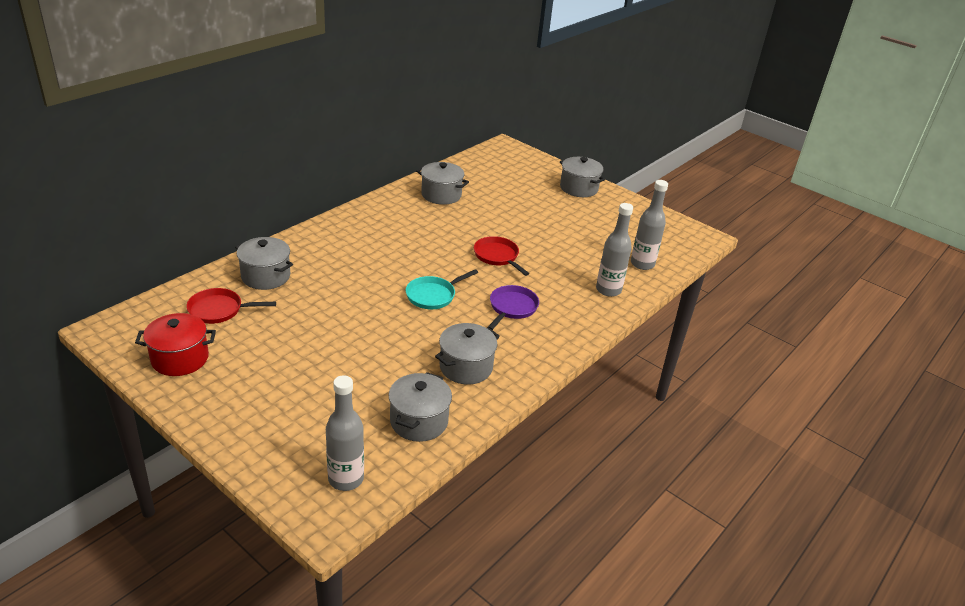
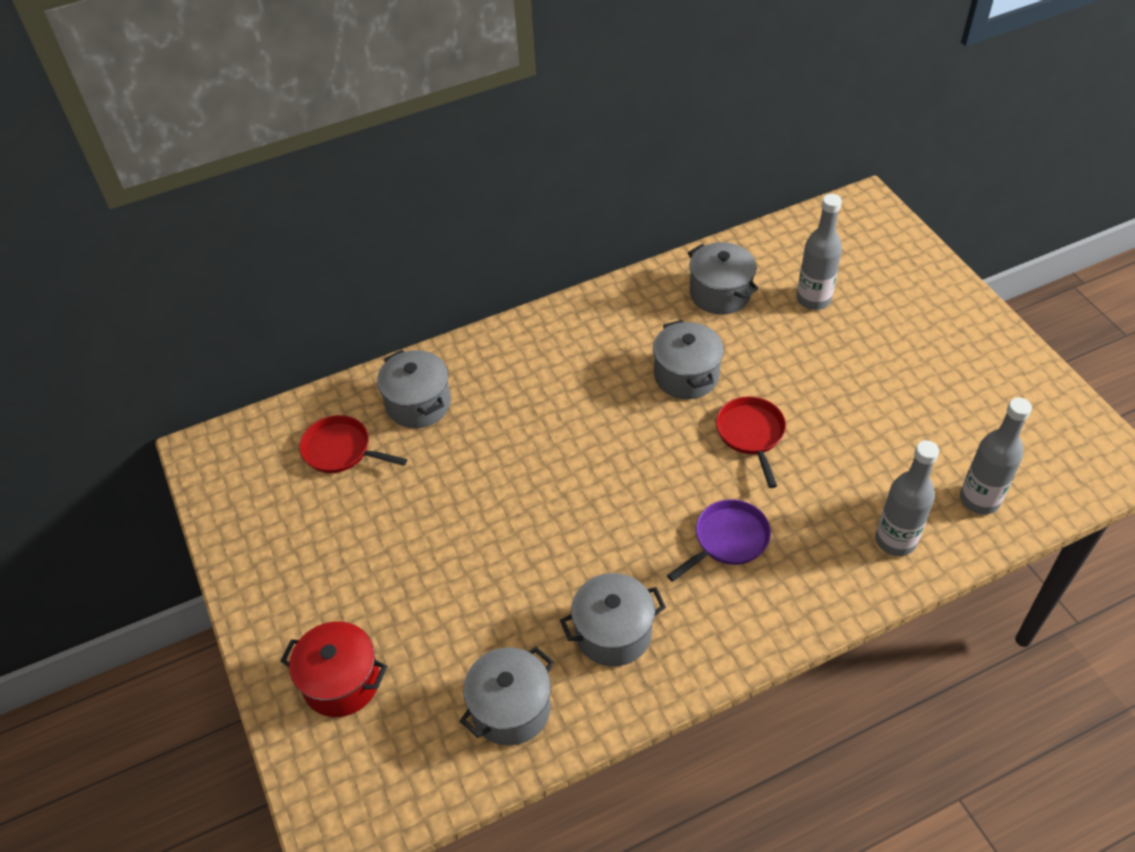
camera: 30 degrees right, 15 degrees up
red pot [135,313,216,376] -> red pot moved to [280,621,387,717]
grey bottle [326,375,364,491] -> grey bottle moved to [797,194,842,310]
turquoise pan [406,269,478,309] -> none
grey pot [560,157,605,197] -> grey pot moved to [653,320,724,399]

